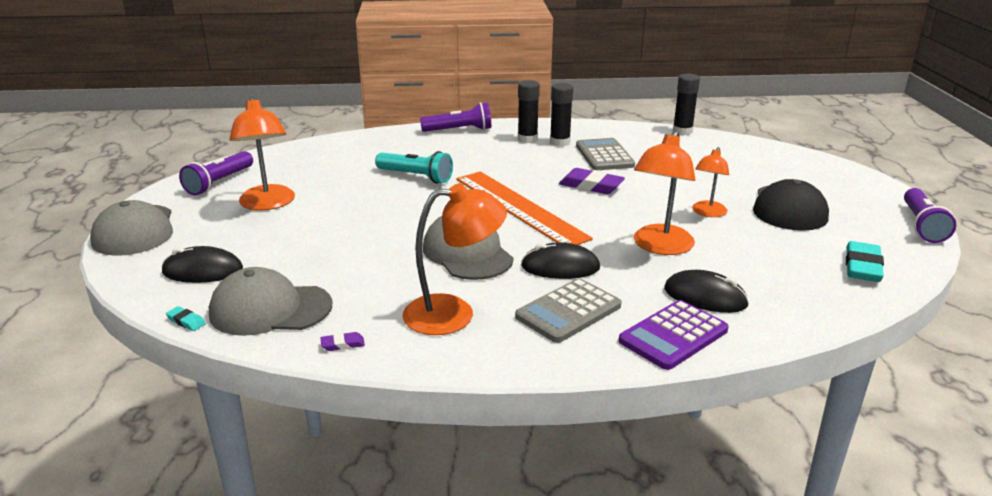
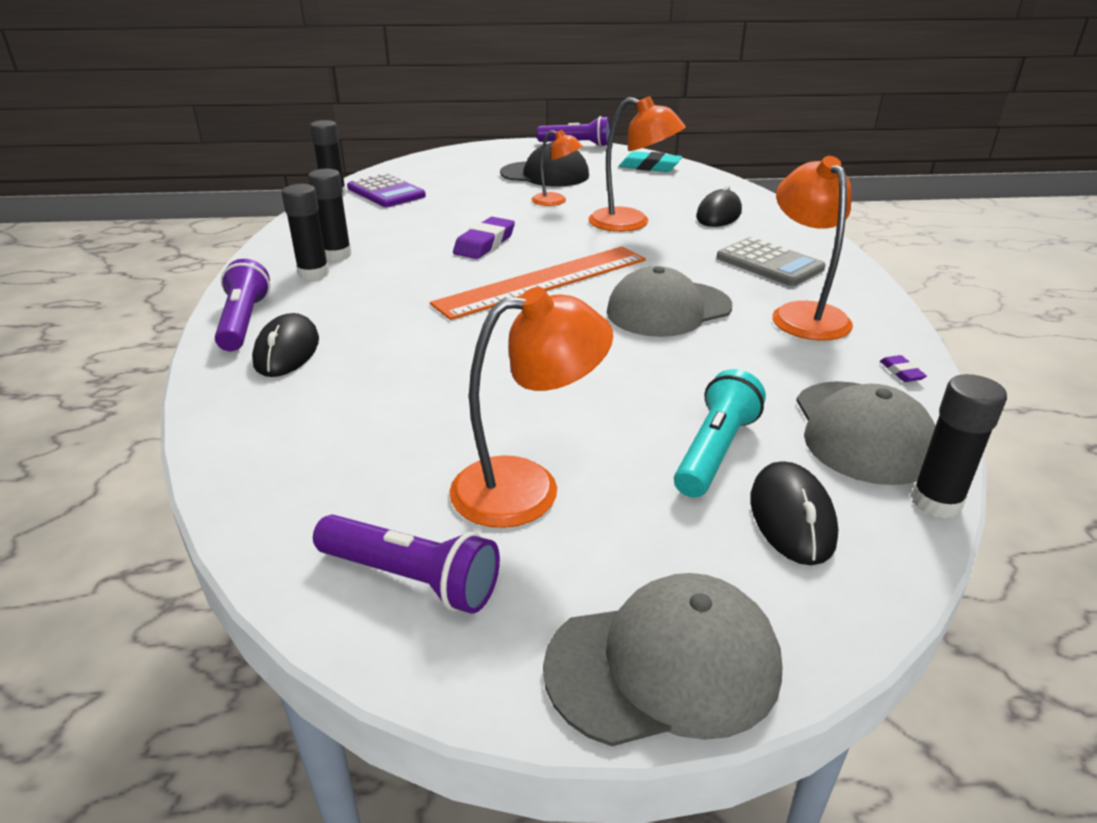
camera: 90 degrees left, 5 degrees up
turquoise eraser [166,306,206,331] -> black glue stick [911,374,1007,519]
turquoise flashlight [375,151,453,184] -> turquoise flashlight moved to [674,369,766,498]
black mouse [521,242,600,279] -> black mouse moved to [252,313,319,377]
grey calculator [576,138,635,170] -> none
purple calculator [619,300,729,370] -> purple calculator moved to [347,173,426,207]

